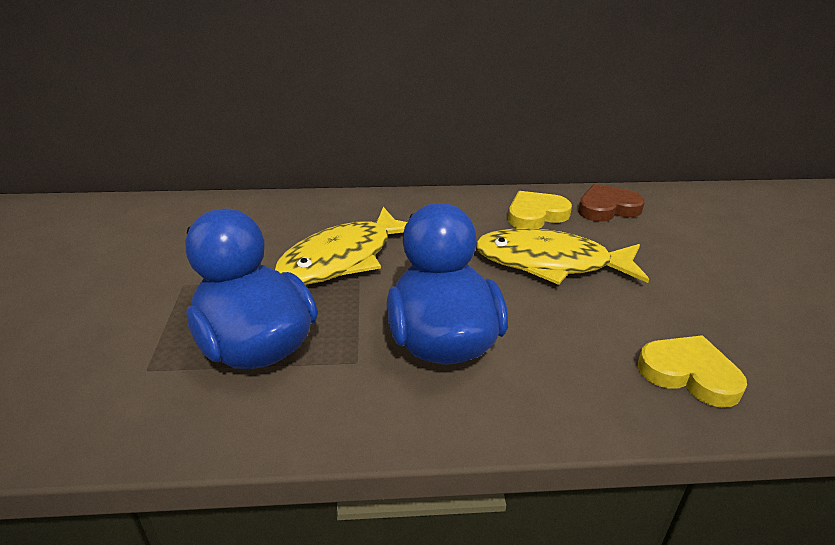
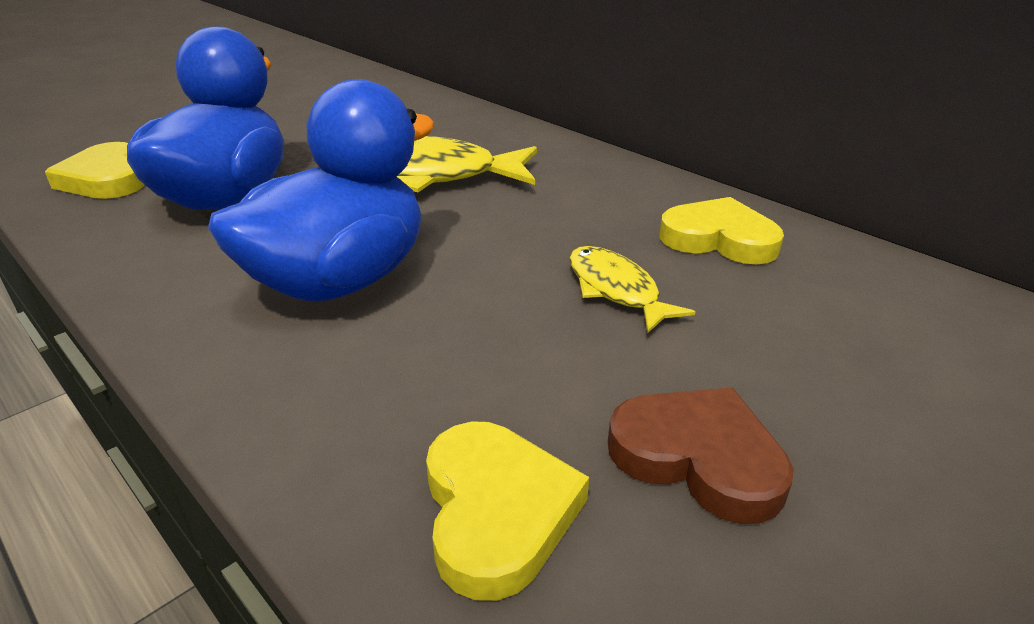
camera: 50 degrees right, 0 degrees up
yellow fish [476,228,649,285] -> yellow fish [569,246,695,333], size x0.54
brown heart [578,184,645,222] -> brown heart moved to [608,387,794,524]
none -> yellow heart [45,142,145,199]

